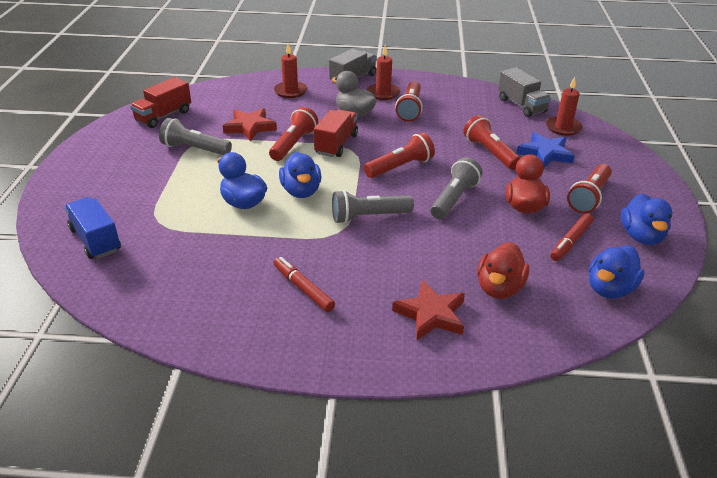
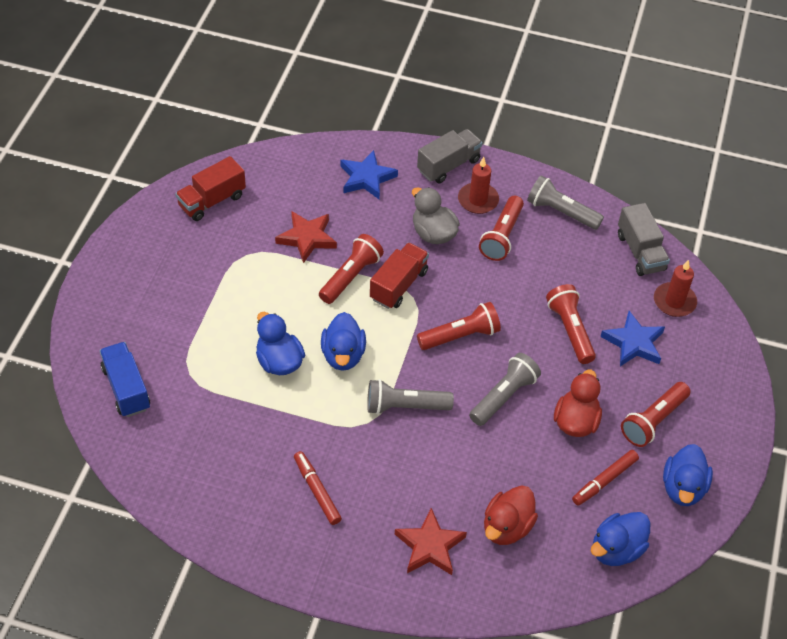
camera: 10 degrees right, 15 degrees up
grey flashlight [159,118,232,155] -> grey flashlight moved to [527,175,604,230]
red candle [274,43,307,98] -> blue star [340,150,398,200]

